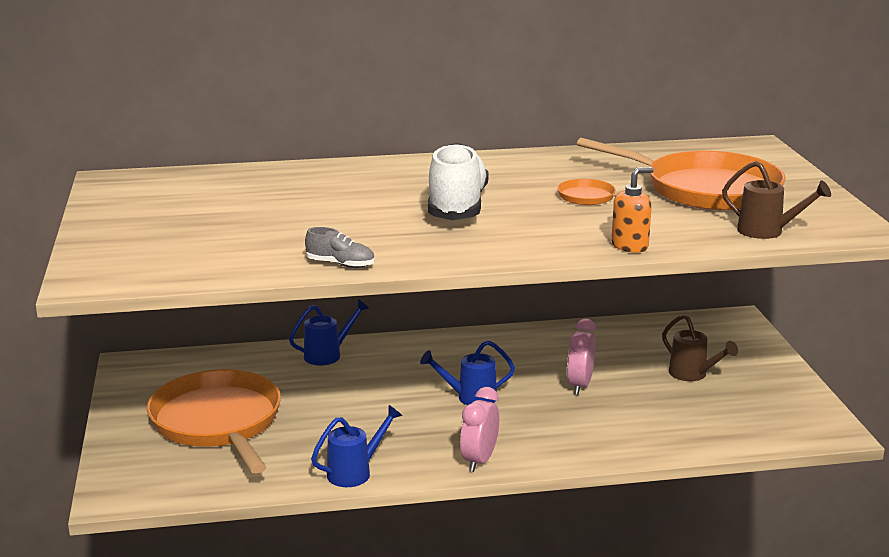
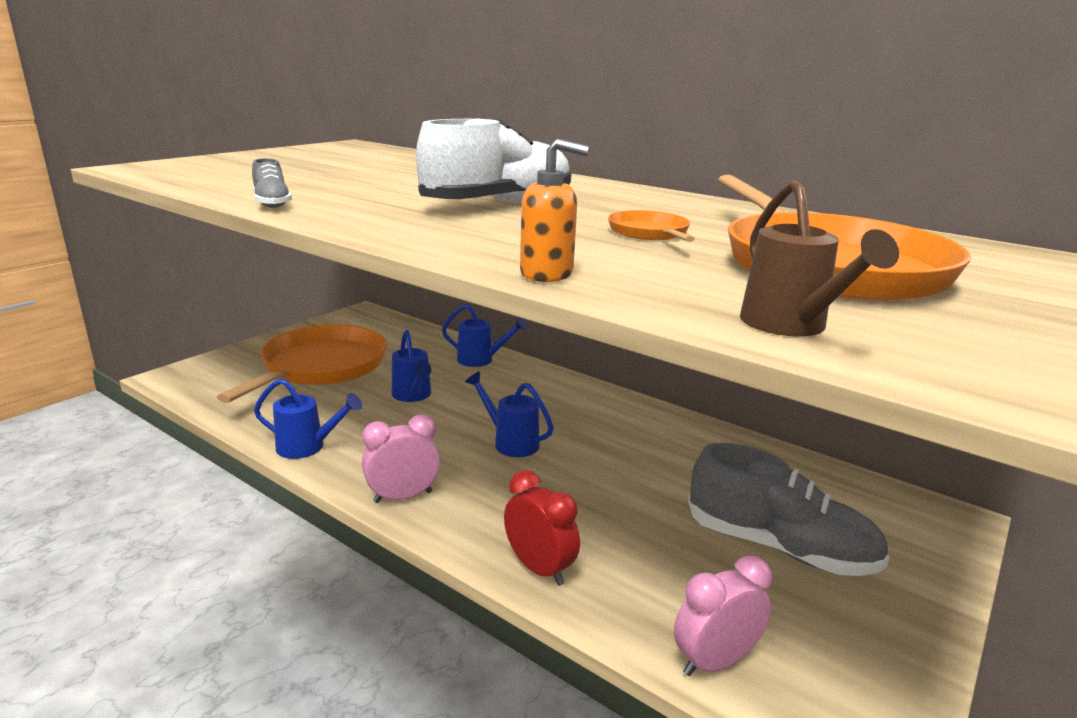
camera: 45 degrees right, 0 degrees up
pink clock [567,319,596,395] -> pink clock moved to [674,555,772,676]
brown watering can [662,314,738,381] -> grey shoe [688,443,890,576]
none -> blue watering can [392,330,431,402]
none -> red clock [504,470,580,586]

